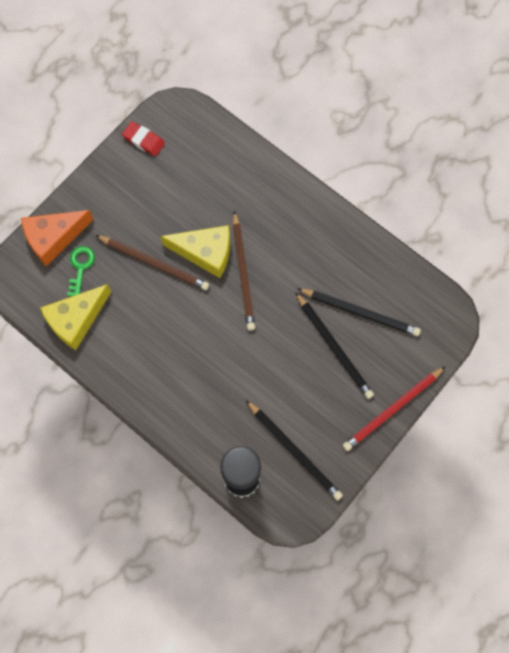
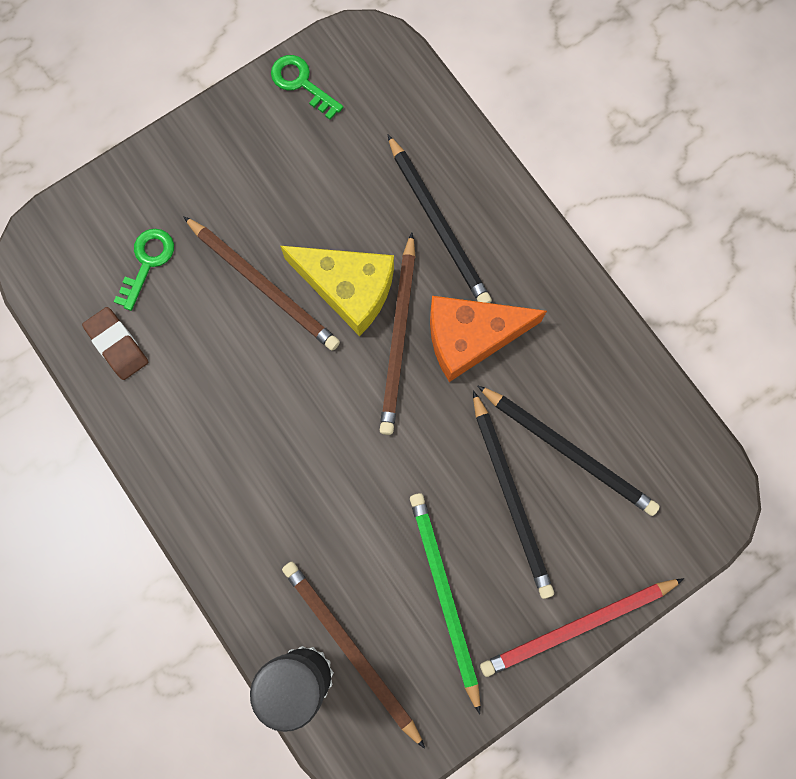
camera: 15 degrees right, 5 degrees up
orange cheese [21,210,94,266] -> orange cheese moved to [430,296,547,382]
yellow cheese [40,284,111,350] -> brown eraser [82,307,148,380]
red eraser [122,121,165,157] -> green key [271,55,343,120]
black pencil [246,400,343,501] -> black pencil moved to [387,134,492,303]
none -> brown pencil [282,562,425,749]
none -> green pencil [410,493,480,715]

